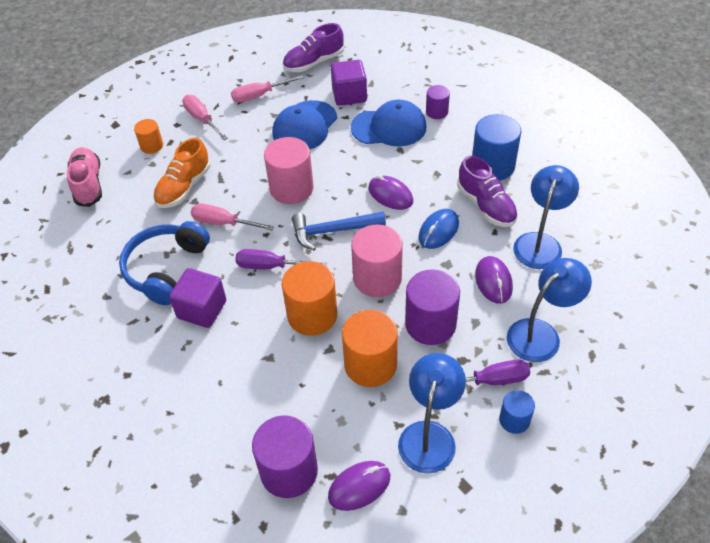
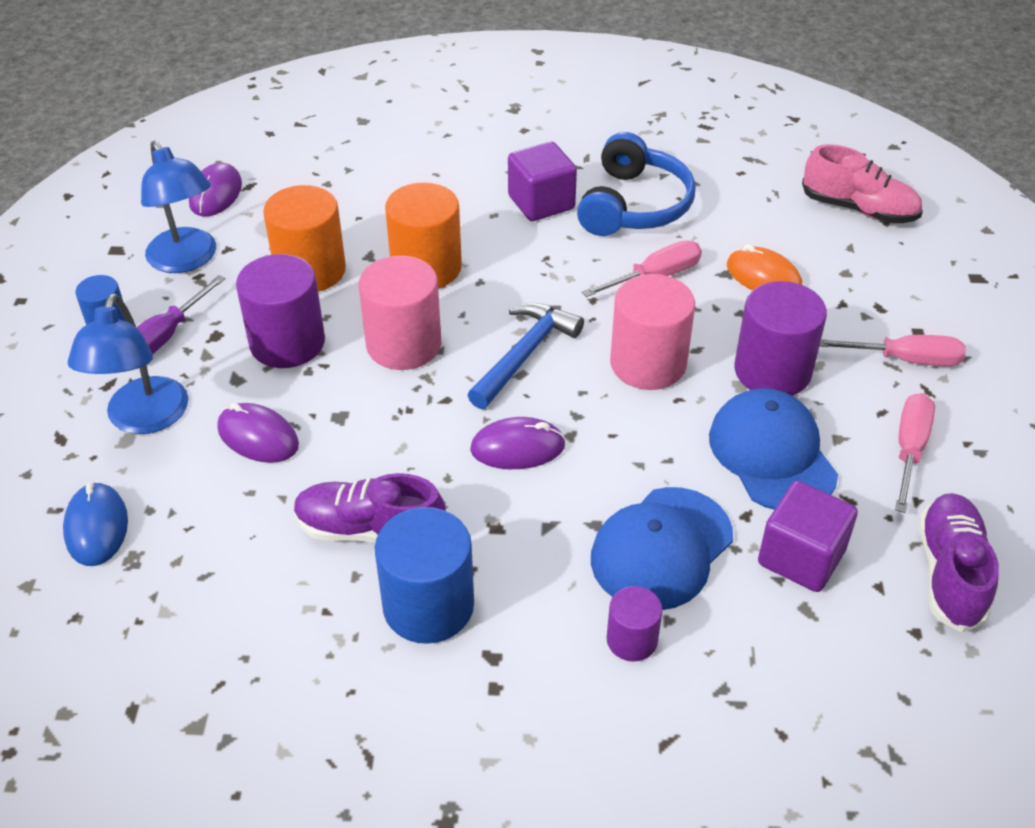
camera: 130 degrees right, 5 degrees down
blue headphones [119,221,210,305] -> blue headphones turned 45 degrees clockwise [577,132,696,236]
orange cylinder [134,119,163,154] -> none
orange shoe [153,138,211,208] -> orange mouse [727,244,802,291]
purple screwdriver [235,249,327,269] -> none
purple cylinder [252,415,318,498] -> purple cylinder moved to [734,281,827,396]
blue mouse [419,209,459,249] -> blue mouse moved to [63,482,128,566]
blue lamp [513,165,579,269] -> none

